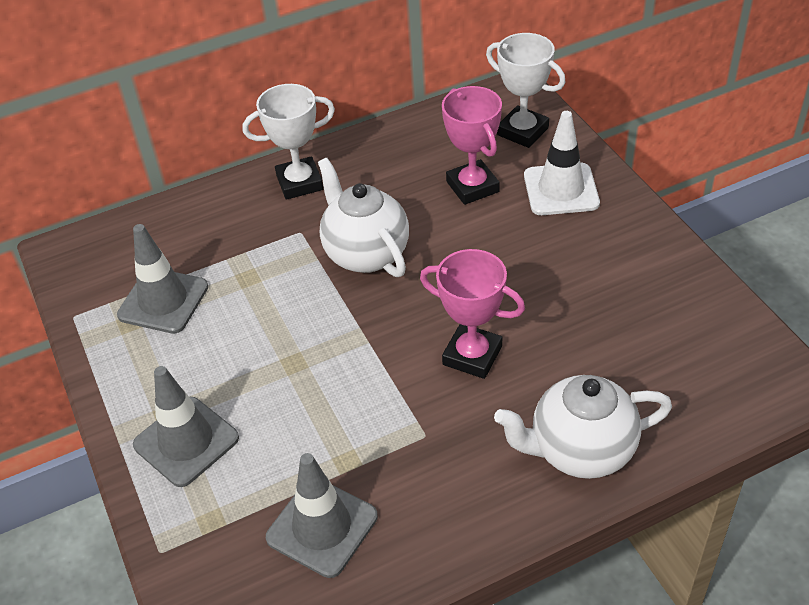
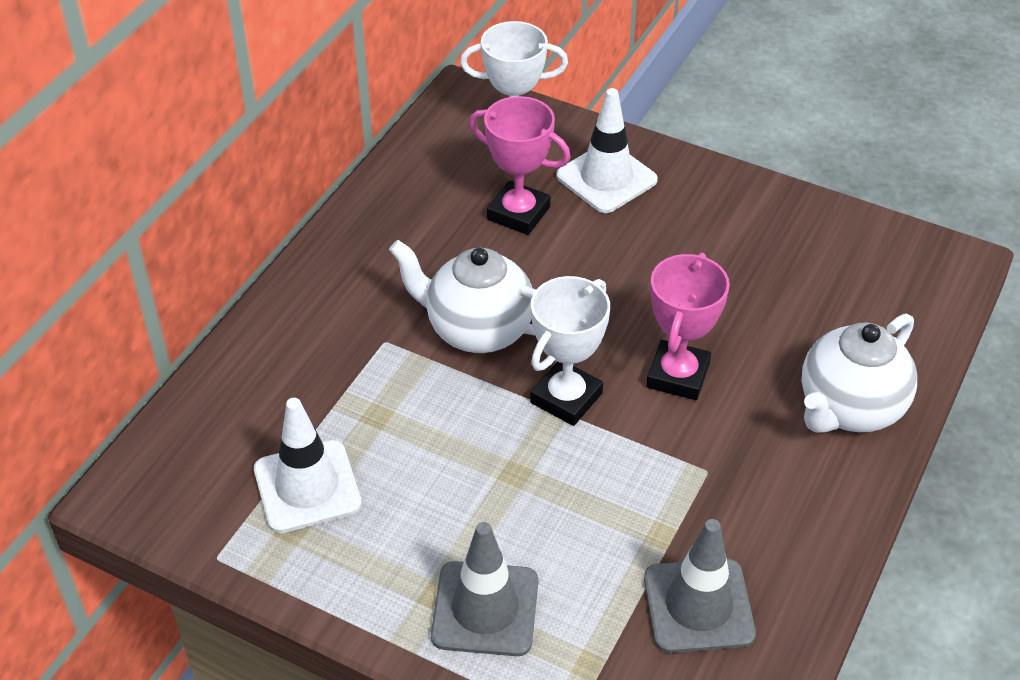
camera: 40 degrees left, 0 degrees up
grey traffic cone [117,224,208,334] -> white traffic cone [254,398,362,533]
white trophy [243,84,335,200] -> white trophy moved to [530,276,610,426]
pink trophy [420,249,525,379] -> pink trophy turned 60 degrees counterclockwise [646,252,730,400]

